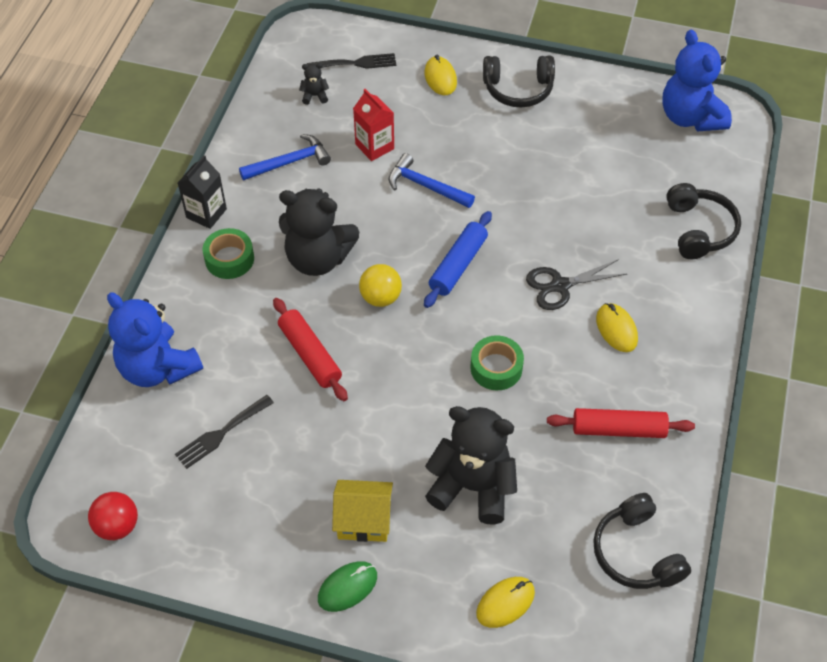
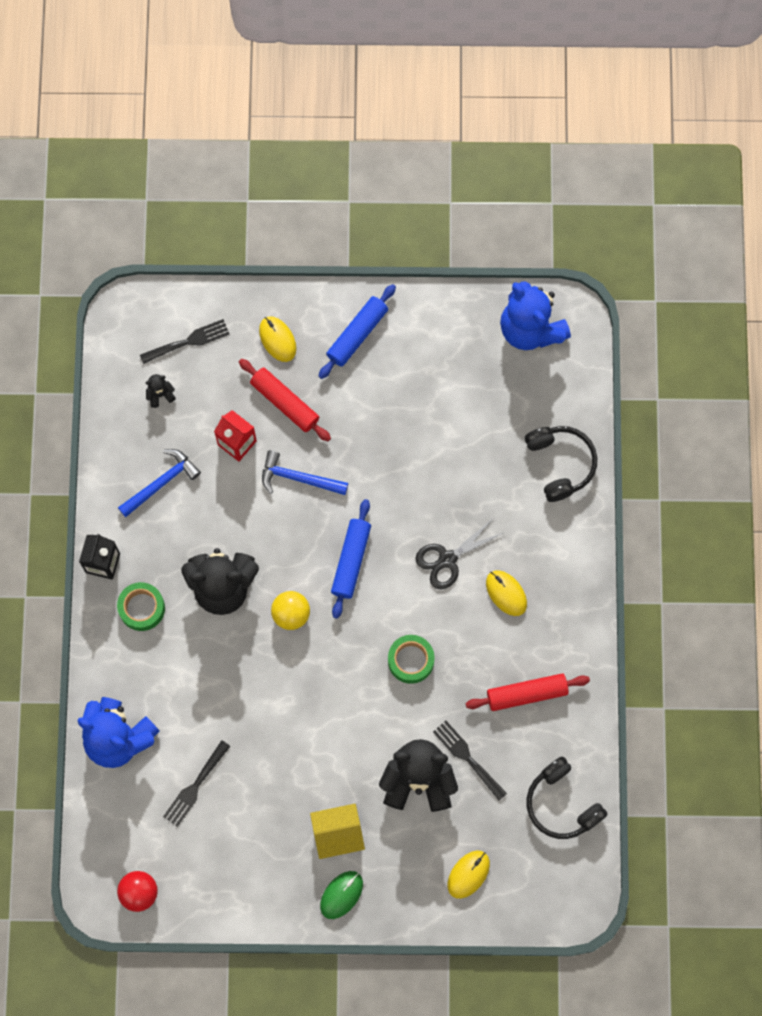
camera: 15 degrees left, 20 degrees up
red rolling pin [273,298,348,401] -> red rolling pin moved to [239,359,331,441]
black headphones [483,55,555,107] -> blue rolling pin [318,284,396,379]
none -> black fork [433,721,507,801]

